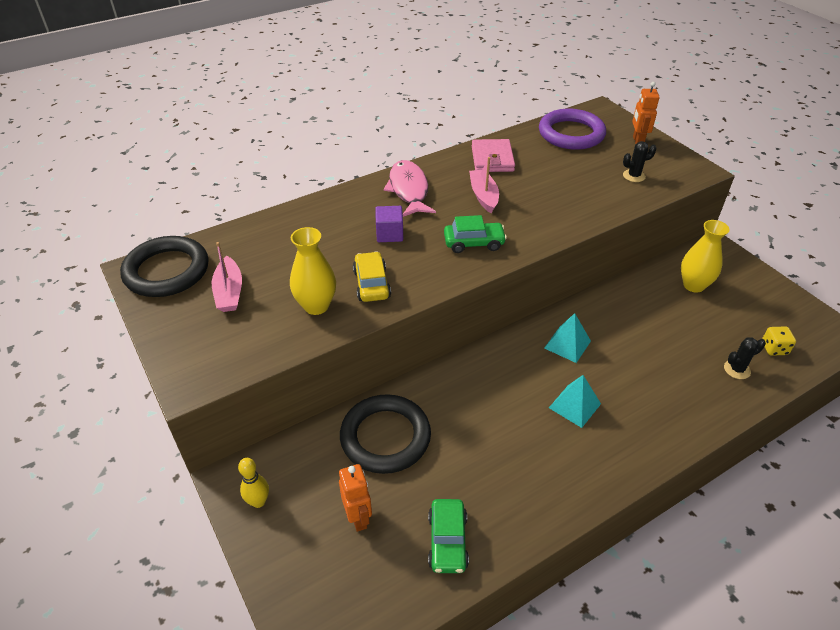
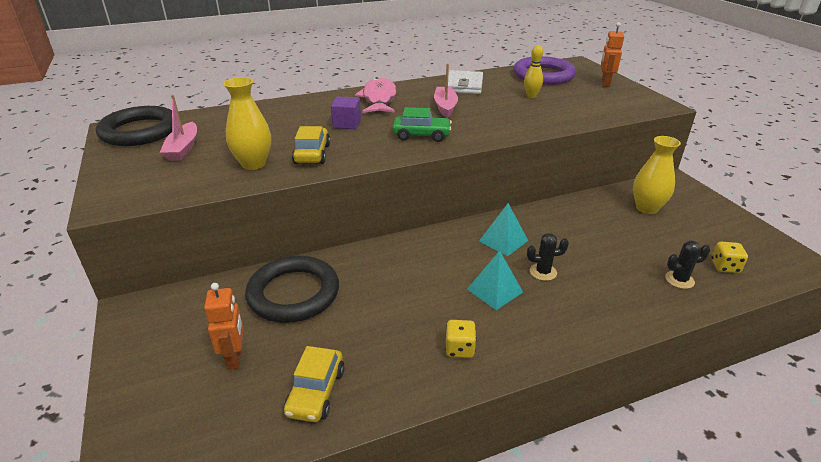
camera: 10 degrees right, 10 degrees down
yellow bowling pin [238,458,269,508] -> yellow bowling pin moved to [524,45,543,98]
green car [428,499,469,573] -> yellow car [284,346,344,422]
pink wallet [472,139,515,172] -> white wallet [448,70,483,94]
black cactus [623,141,657,182] -> black cactus moved to [527,233,569,281]
none -> yellow dice [445,320,477,358]

